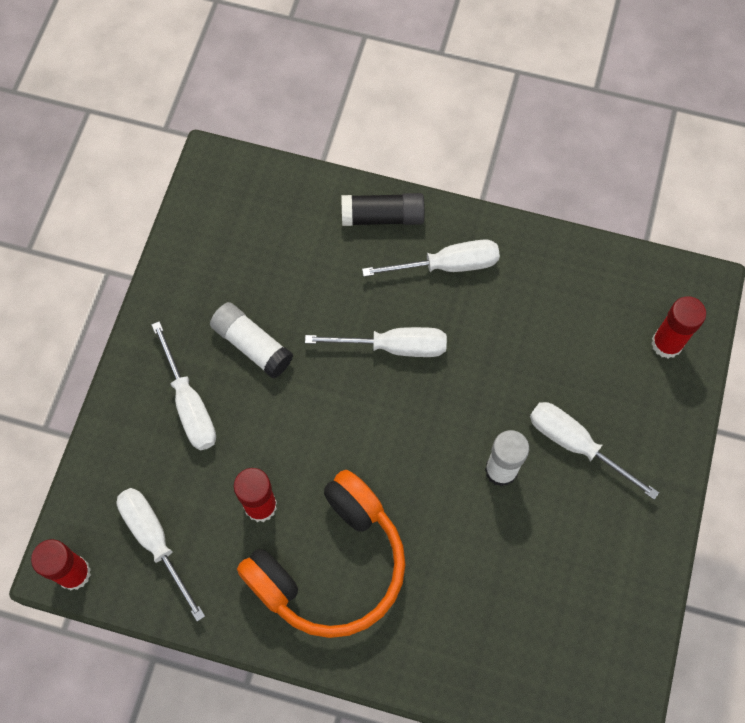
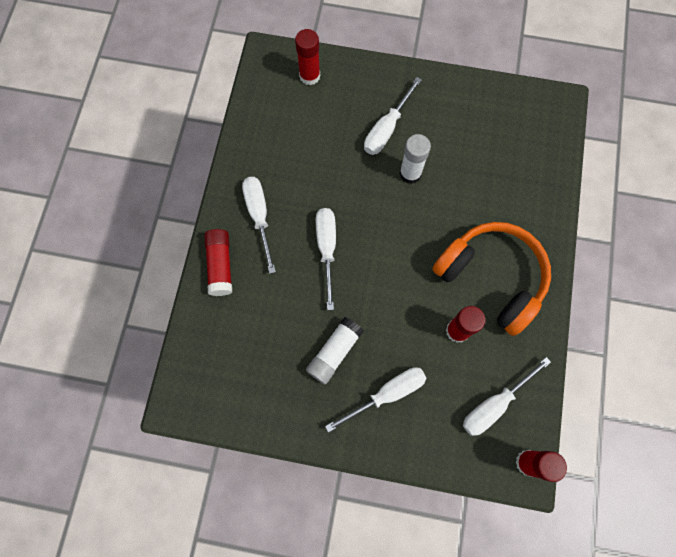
camera: 95 degrees left, 5 degrees up
black glue stick [342,193,425,226] -> red glue stick [204,229,232,296]

